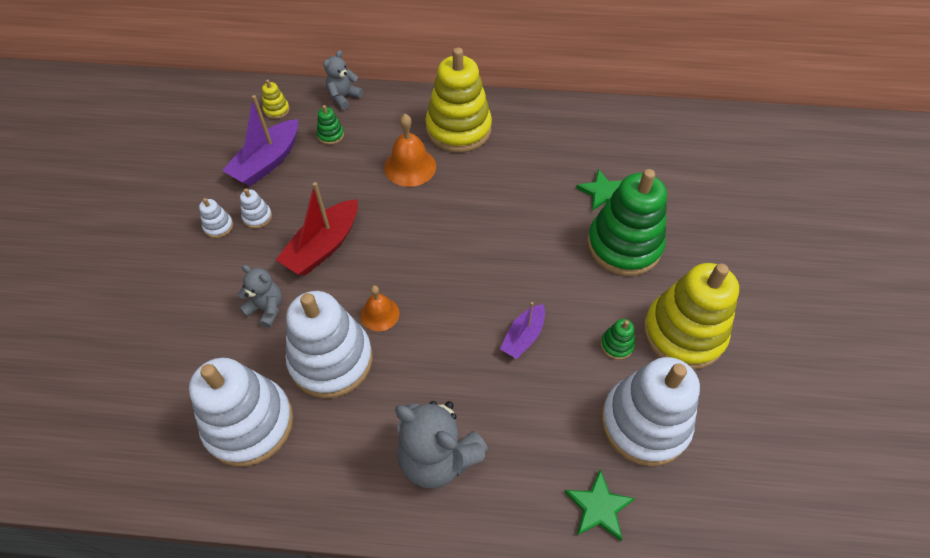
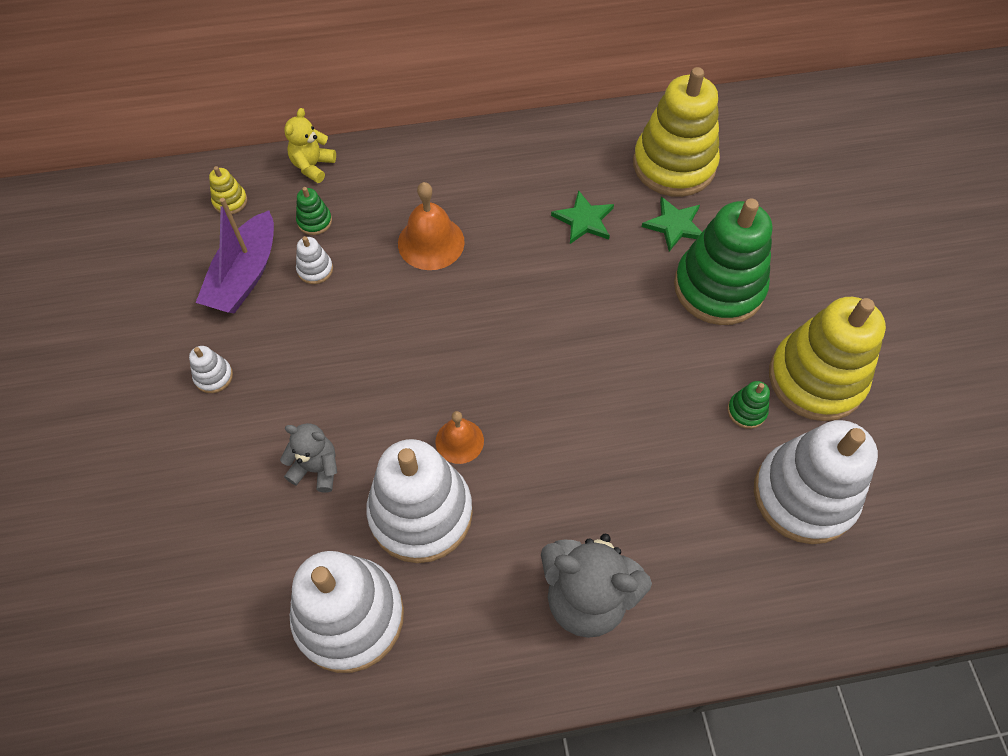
camera: 15 degrees left, 5 degrees up
white stacking toy [240,188,272,228] -> white stacking toy moved to [296,236,333,284]
red boat [276,182,358,276] -> none
grey teddy bear [323,50,363,110] -> yellow teddy bear [284,108,336,183]
yellow stacking toy [425,47,492,153] -> yellow stacking toy moved to [633,67,720,197]
purple boat [500,302,545,359] -> none
green star [565,469,635,541] -> green star moved to [551,190,614,244]

